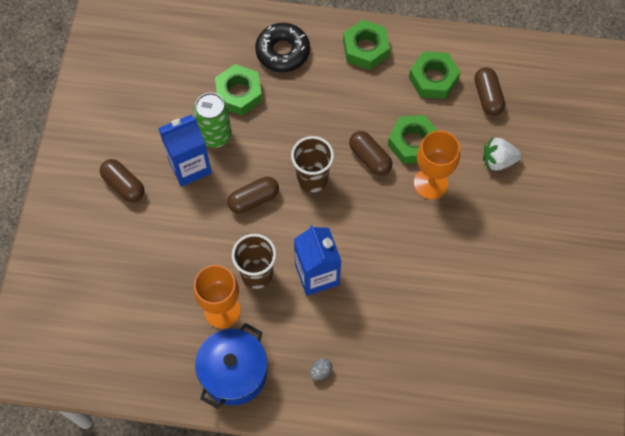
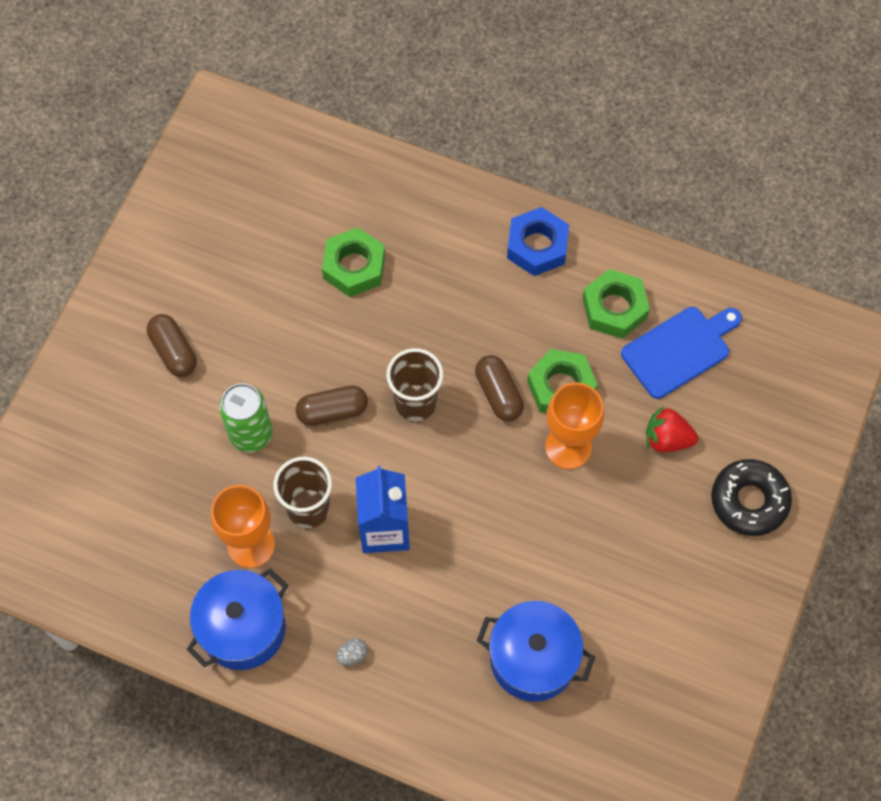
camera: 15 degrees right, 0 degrees up
blue carton [158,115,212,187] -> none
green can [194,93,232,148] -> green can moved to [219,383,272,452]
black donut [255,23,310,72] -> black donut moved to [711,459,792,536]
green nut [343,20,390,70] -> blue nut [507,207,569,276]
brown capsule [474,67,505,116] -> blue cutting board [621,307,742,399]
white strawberry [483,137,522,171] -> red strawberry [646,406,698,452]
none -> blue pot [477,601,595,702]

